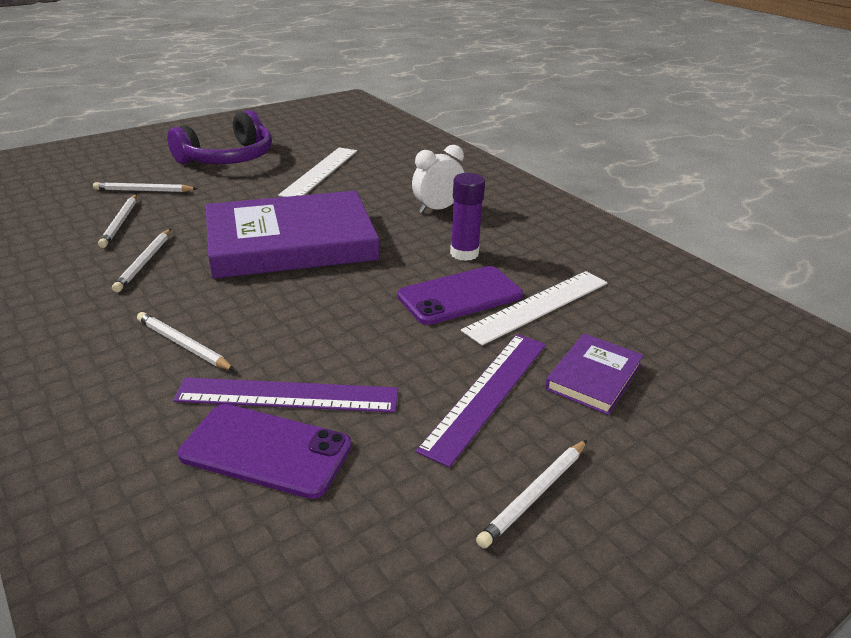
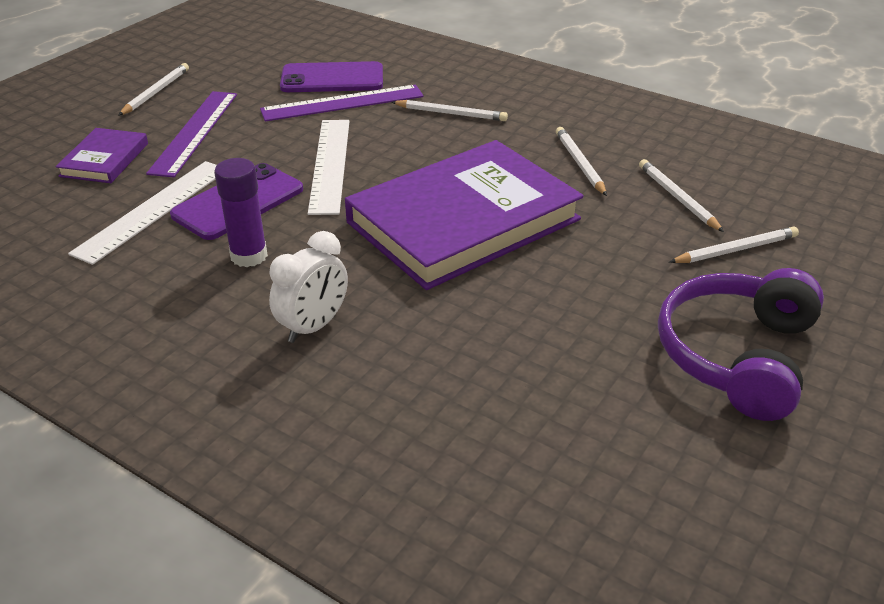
camera: 160 degrees right, 5 degrees up
white ruler [278,147,357,197] -> white ruler moved to [308,120,350,215]

